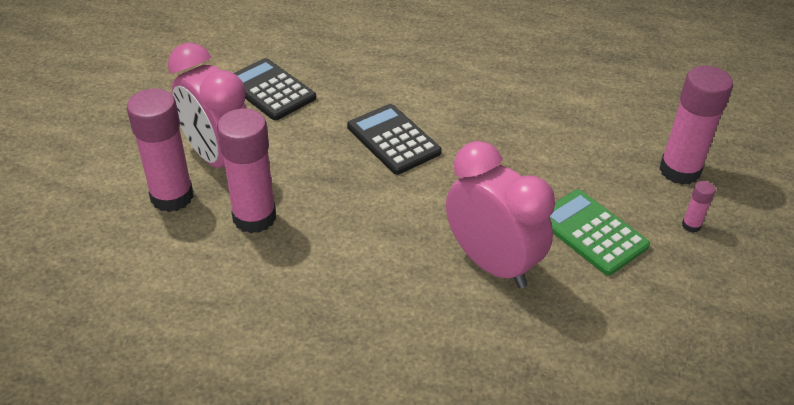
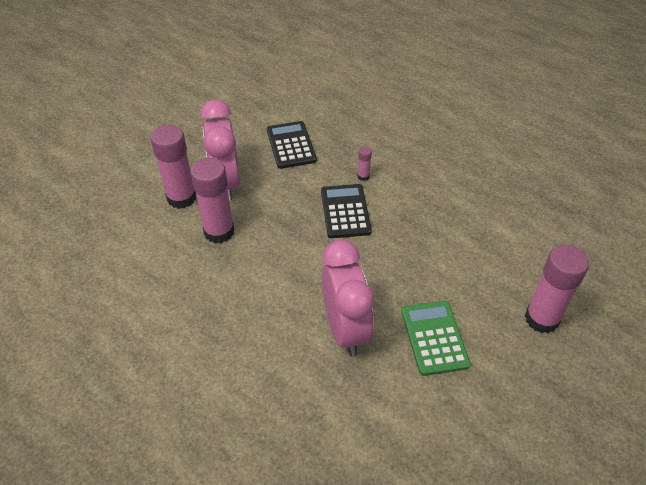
camera: 30 degrees right, 5 degrees up
pink glue stick [682,181,716,233] -> pink glue stick moved to [357,146,372,181]

